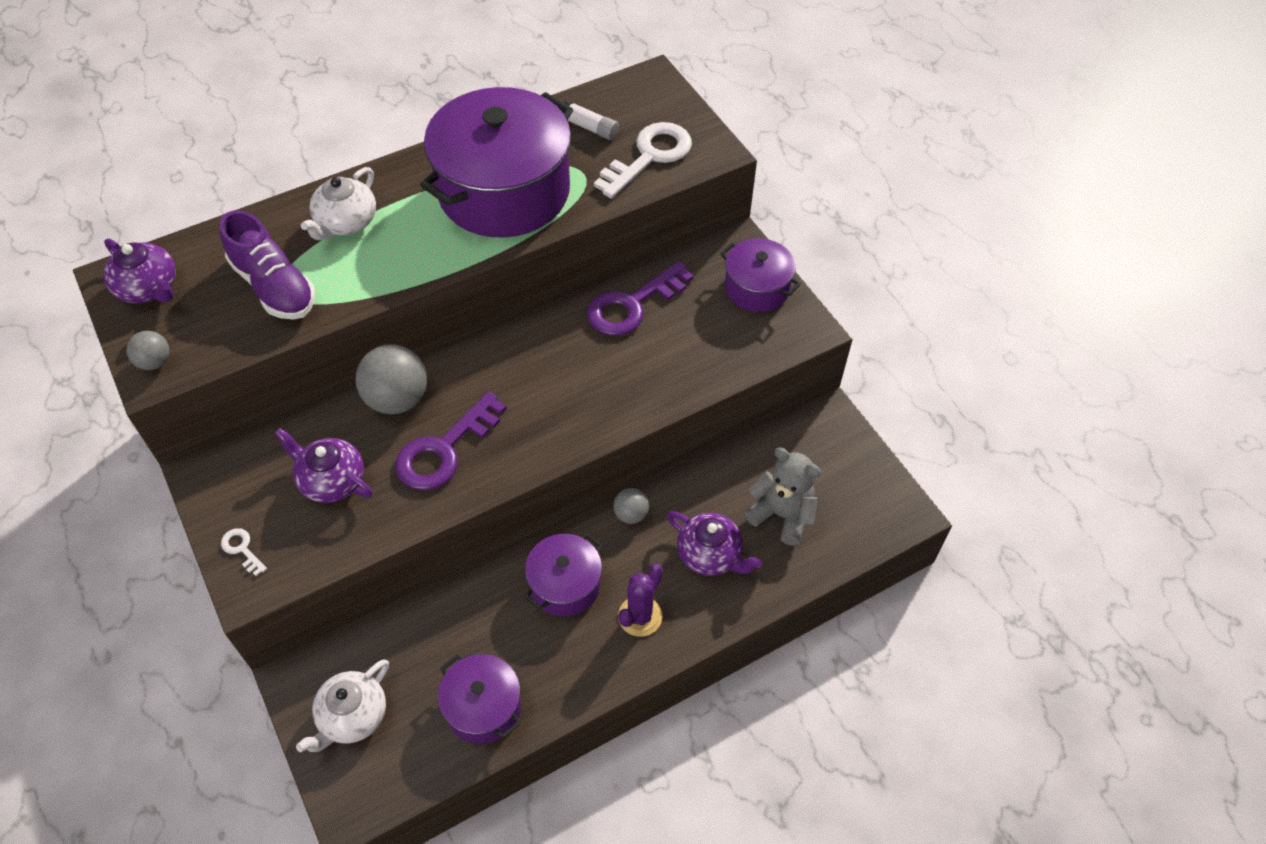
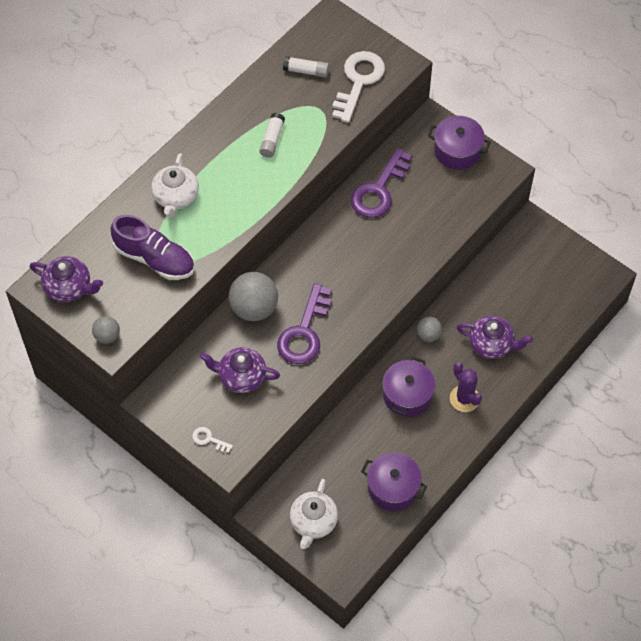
camera: 20 degrees left, 5 degrees up
purple pot [420,87,573,238] -> white glue stick [259,113,285,158]
purple cactus [618,564,663,637] -> purple cactus turned 45 degrees counterclockwise [450,362,482,412]
grey teddy bear [744,448,821,546] -> none

